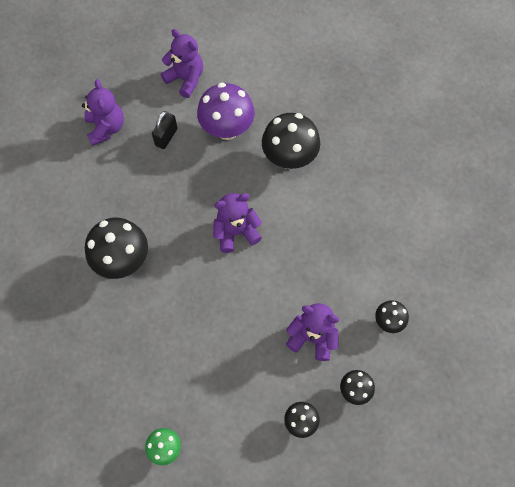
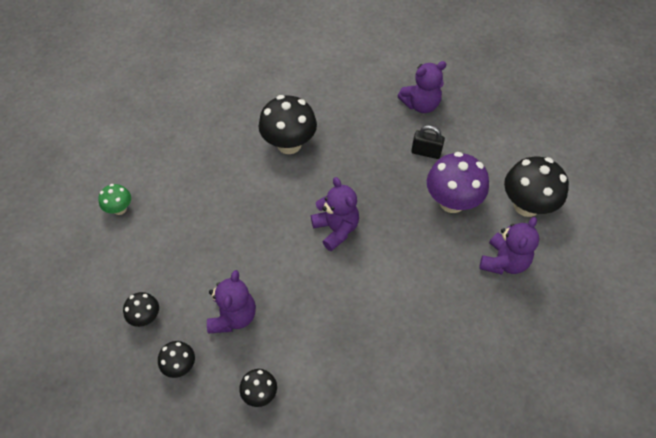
camera: 80 degrees right, 10 degrees down
purple teddy bear [161,29,203,98] -> purple teddy bear moved to [479,217,540,275]
black mushroom [262,113,320,169] -> black mushroom moved to [504,157,569,217]

